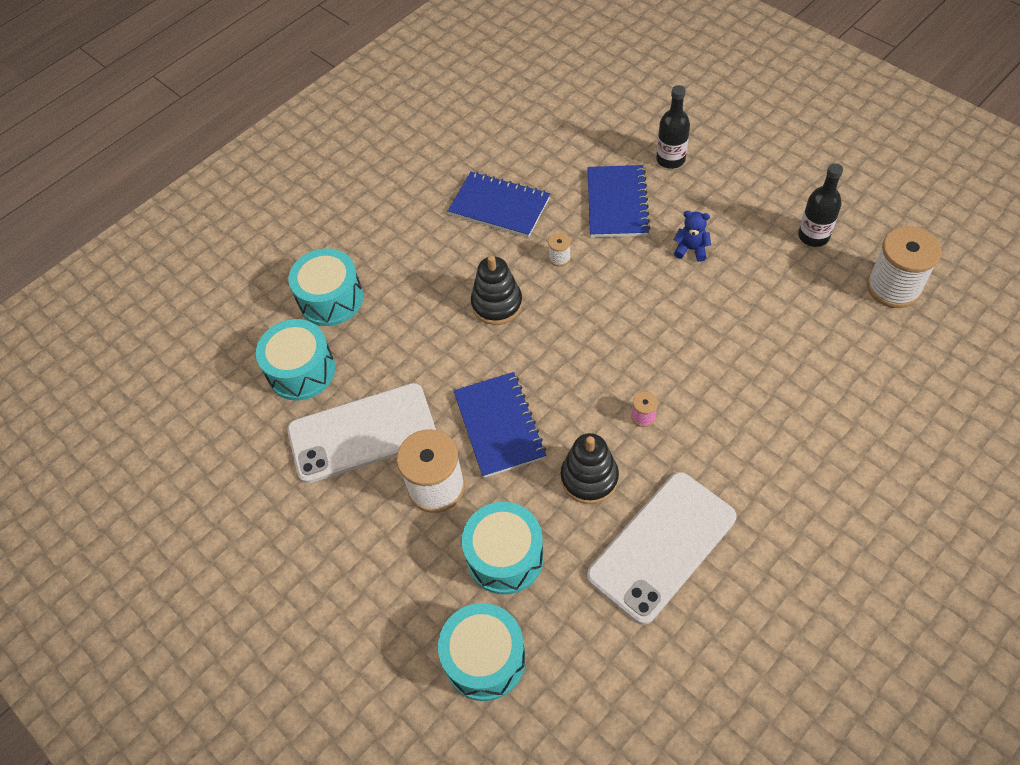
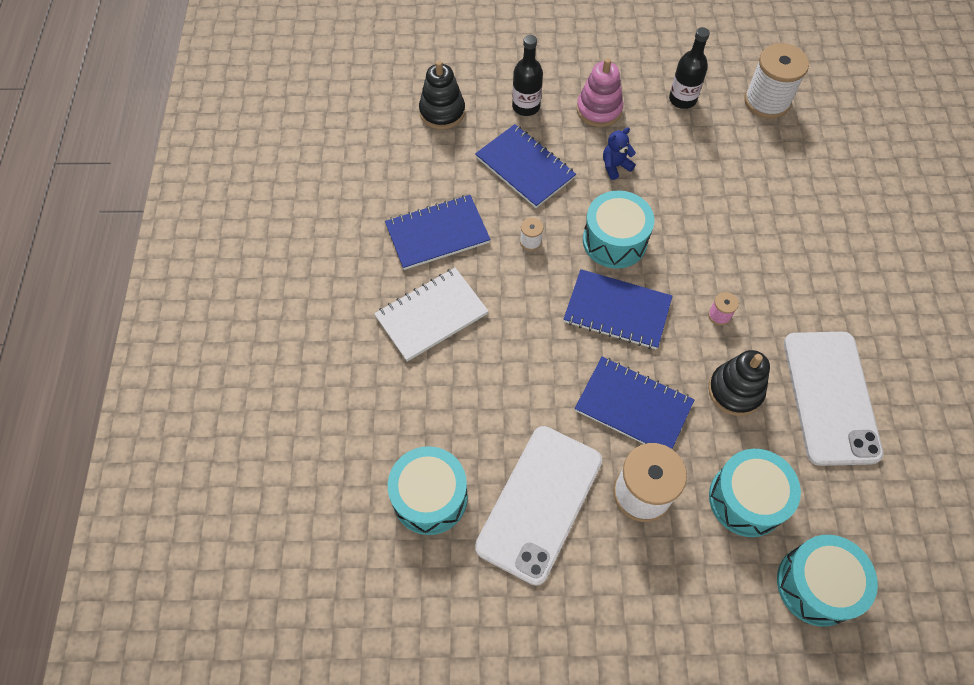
camera: 50 degrees left, 5 degrees up
turquoise drum [288,248,363,326] -> turquoise drum moved to [583,190,654,269]
black stacking toy [471,255,522,325] -> black stacking toy moved to [419,60,465,129]
none -> white notebook [374,268,489,362]
none -> blue notebook [564,269,672,349]
none -> pink stacking toy [577,58,623,127]

